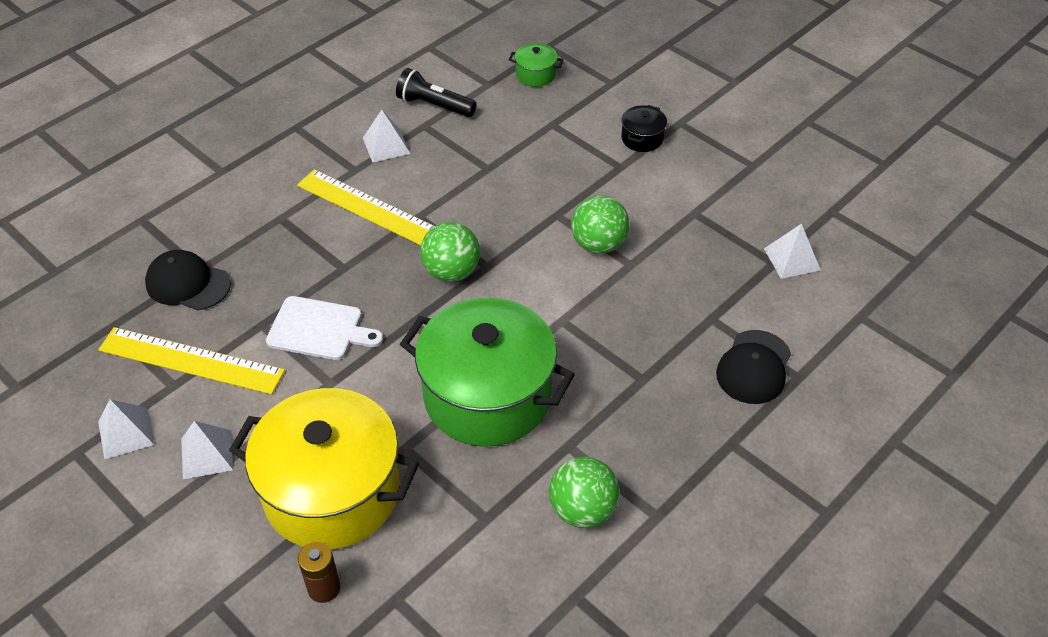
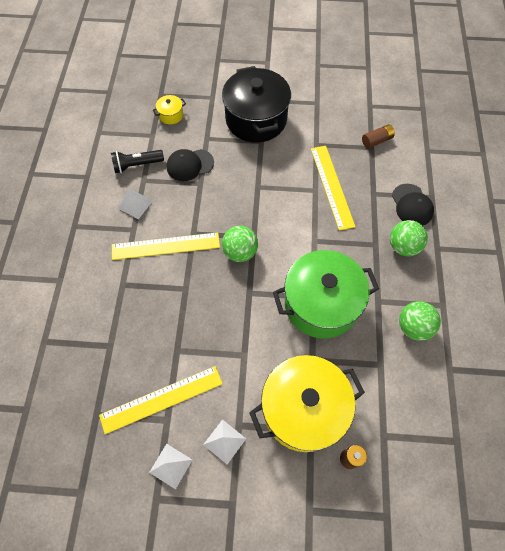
camera: 40 degrees left, 15 degrees up
black cap [145,250,231,310] -> black cap moved to [167,149,214,181]
white cutting board [266,296,383,360] -> none
green pot [509,43,563,87] -> yellow pot [153,95,186,124]
green ball [571,195,630,254] -> green ball moved to [390,220,428,256]
black pot [621,105,667,152] -> black pot [222,66,291,143], size x2.48
white pyramid [764,223,821,279] -> brown battery [362,124,395,148]
none -> yellow ruler [311,146,355,231]

